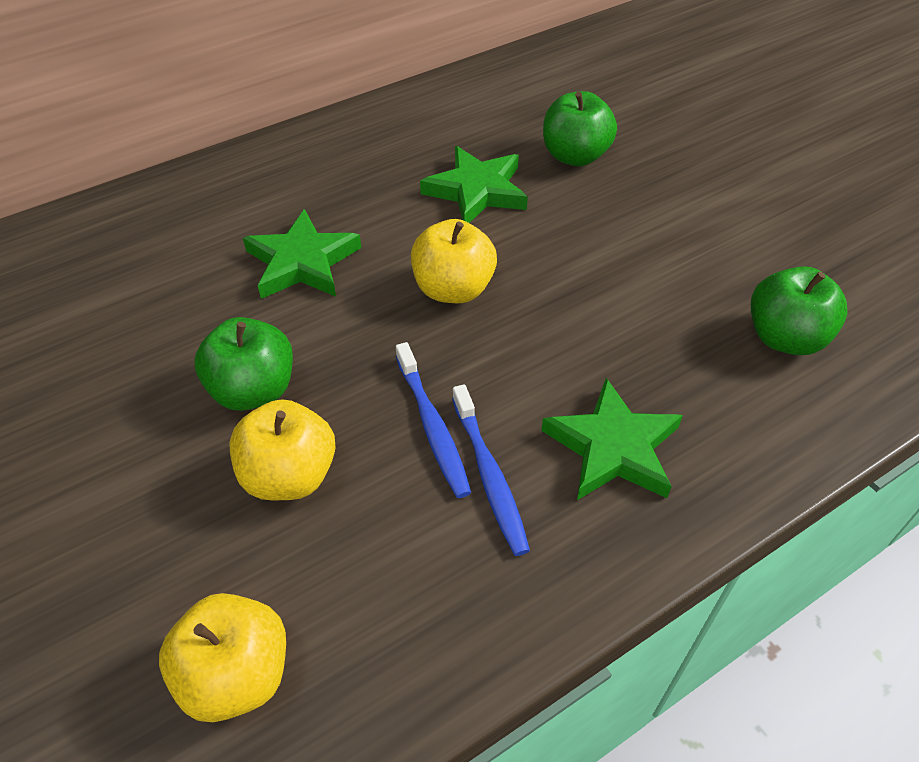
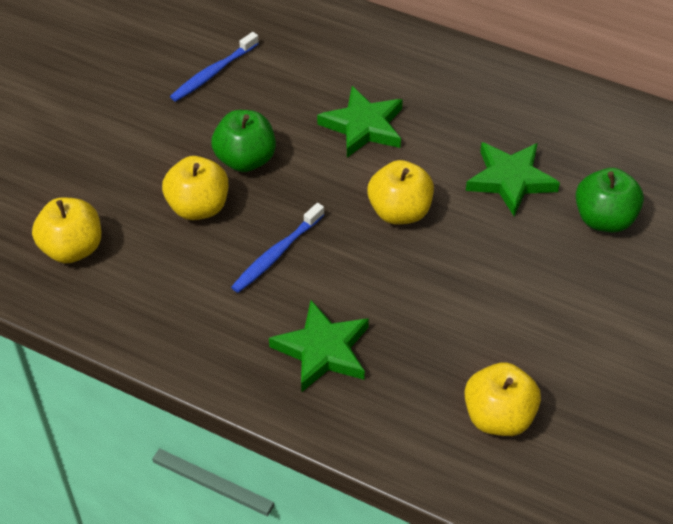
camera: 60 degrees right, 0 degrees up
blue toothbrush [452,384,530,556] -> blue toothbrush moved to [170,32,259,102]
green apple [751,266,848,355] -> yellow apple [464,362,541,436]

